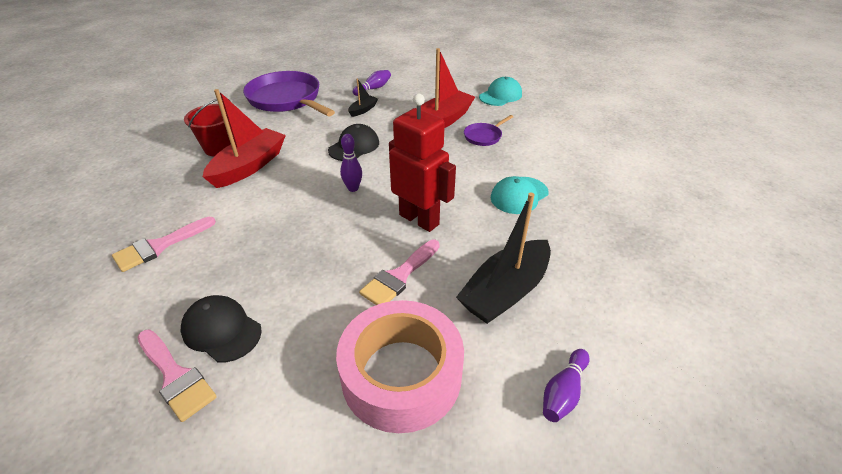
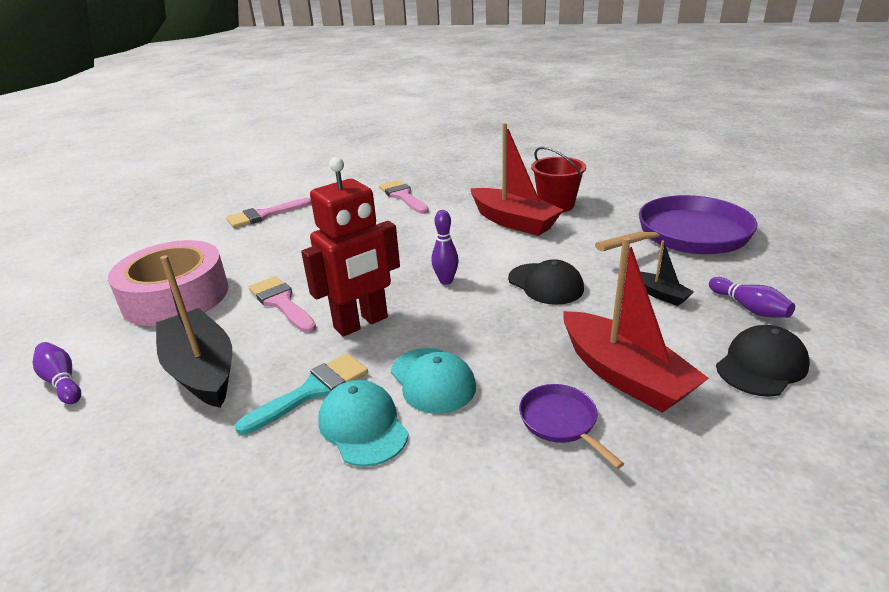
camera: 105 degrees right, 10 degrees down
black cap [180,295,262,363] -> black cap moved to [716,325,810,397]
turquoise cap [479,77,522,106] -> turquoise cap moved to [391,348,476,414]
none -> turquoise brush [235,353,368,435]

